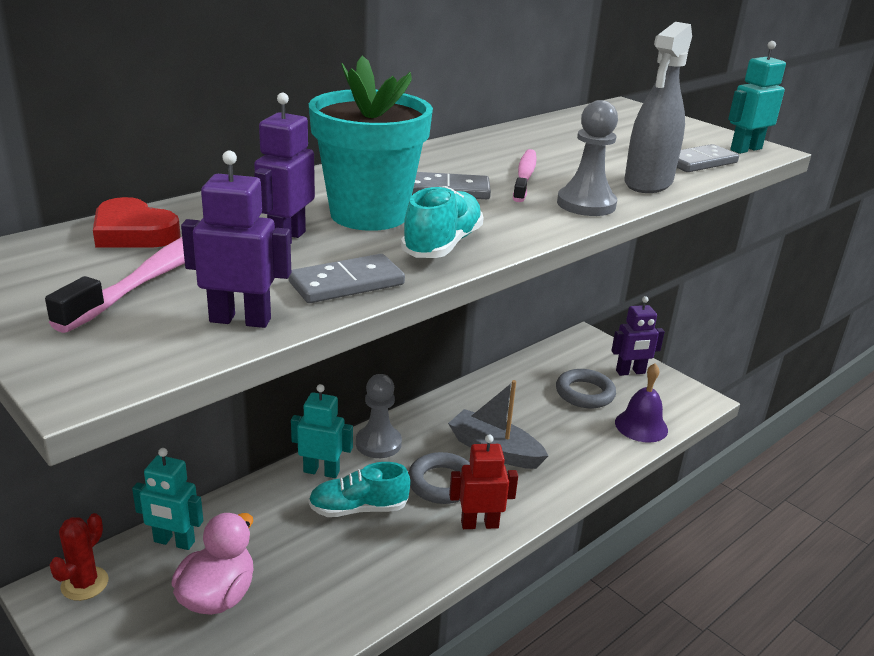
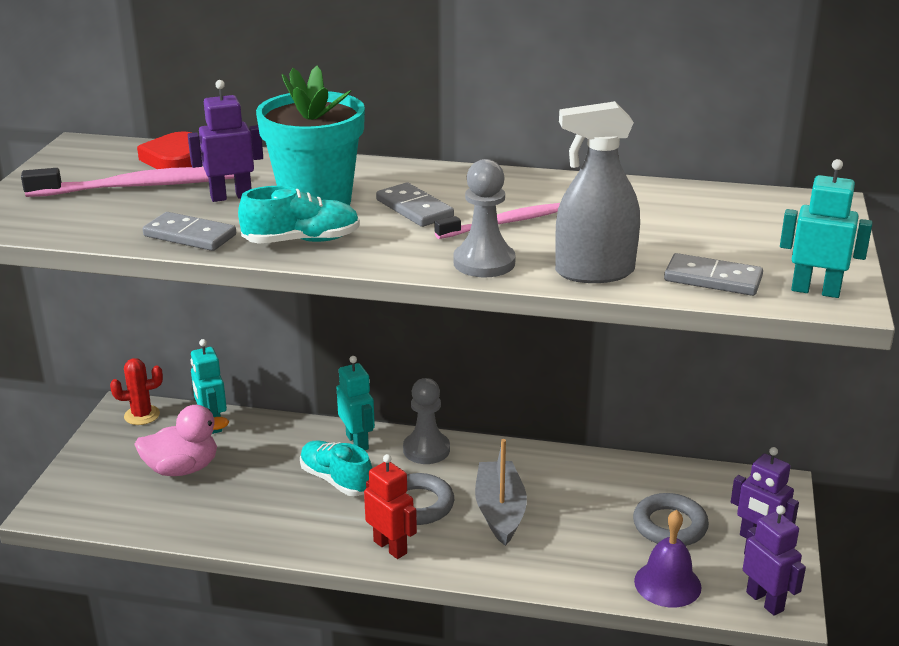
camera: 55 degrees right, 0 degrees up
purple robot [181,150,291,328] -> purple robot moved to [743,505,806,616]

